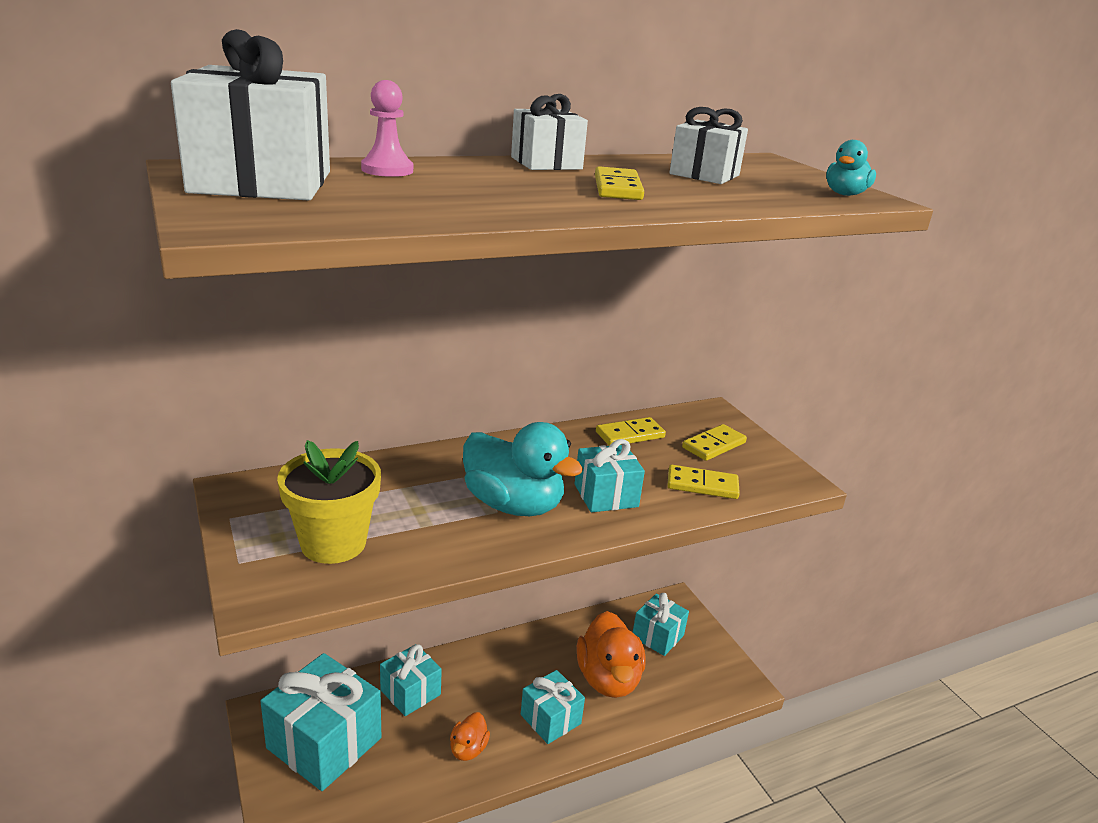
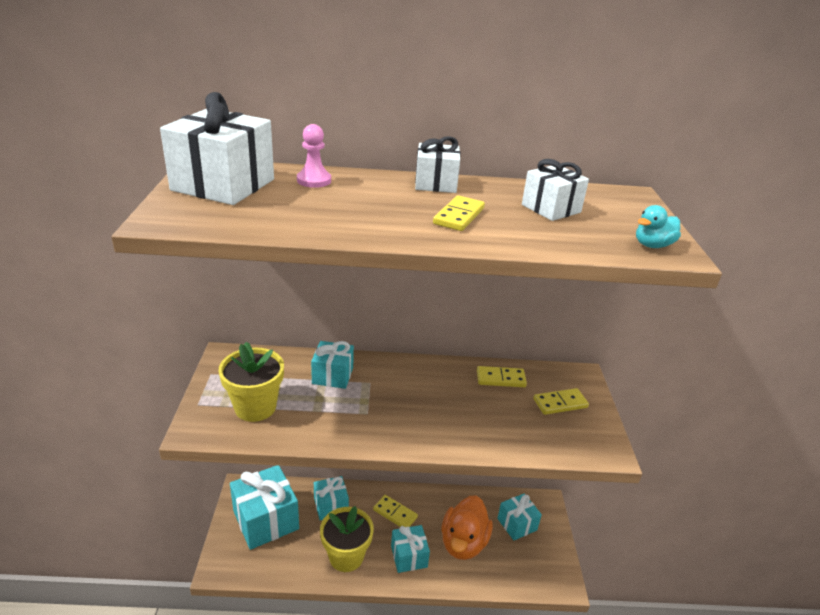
camera: 25 degrees right, 5 degrees up
orange duck [450,712,490,761] -> yellow flower pot [320,506,374,572]
turquoise duck [463,422,583,516] -> none
turquoise gift [575,439,645,513] -> turquoise gift moved to [311,341,354,389]
yellow domino [667,465,740,499] -> yellow domino moved to [373,495,418,527]

